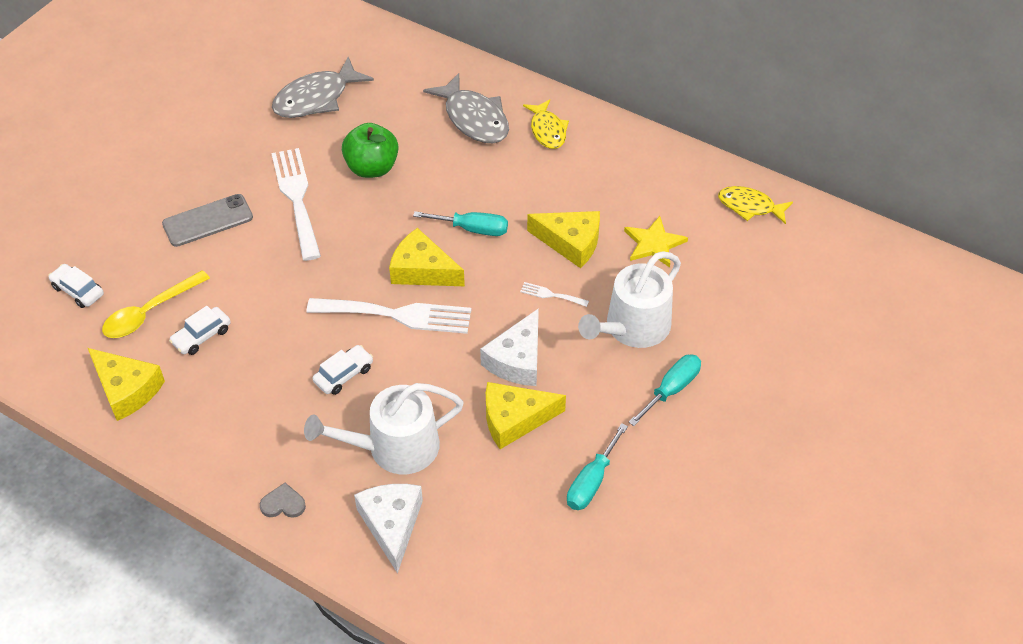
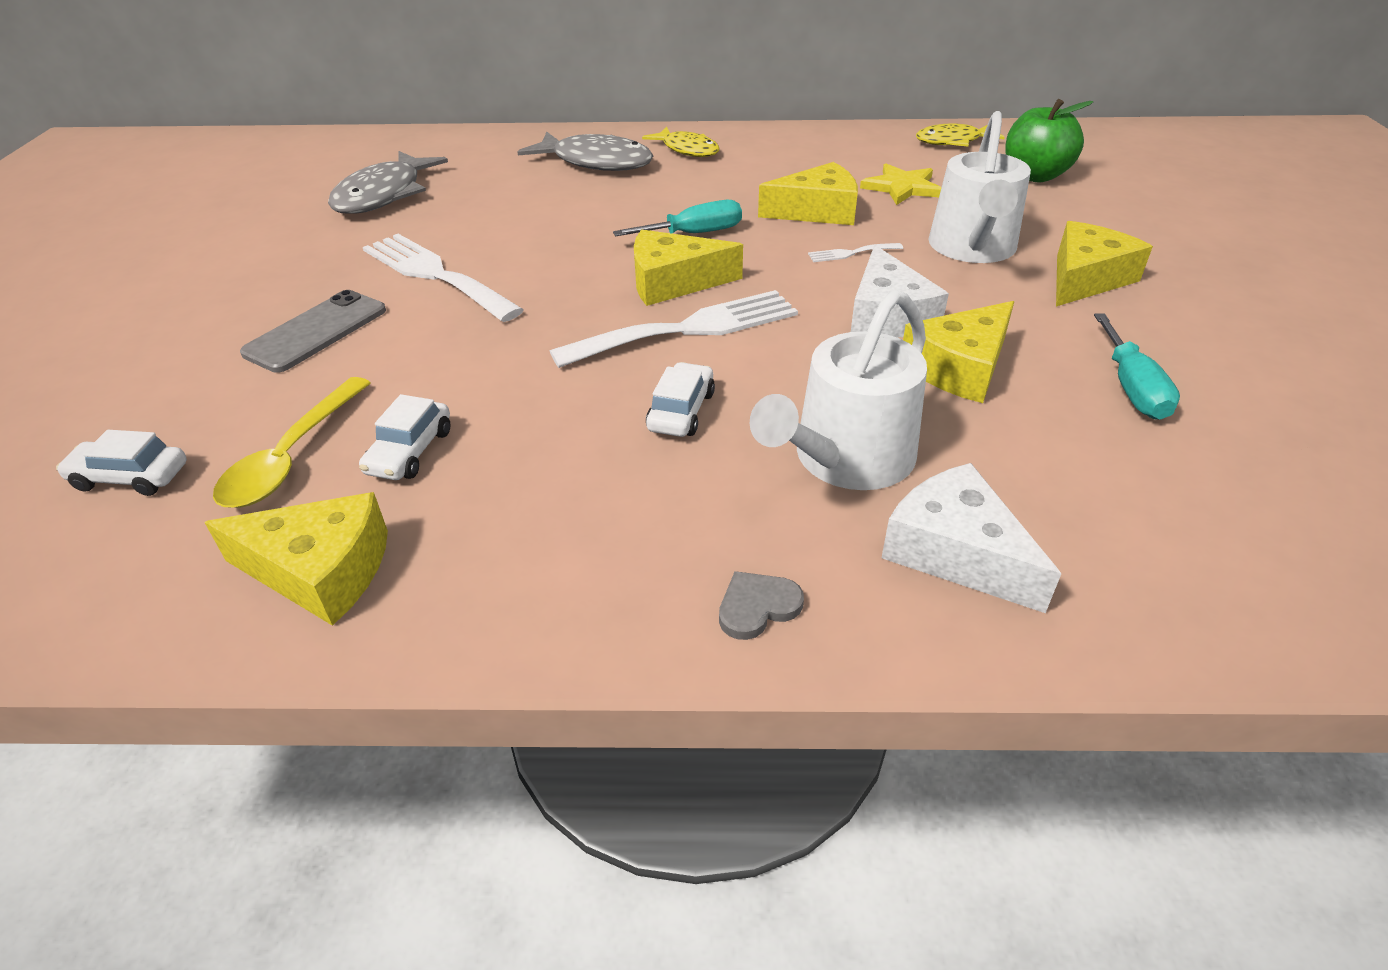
camera: 30 degrees left, 10 degrees down
green apple [342,123,399,178] -> green apple moved to [1005,99,1093,183]
turquoise screwdriver [629,354,701,426] -> yellow cheese [1056,221,1153,306]

